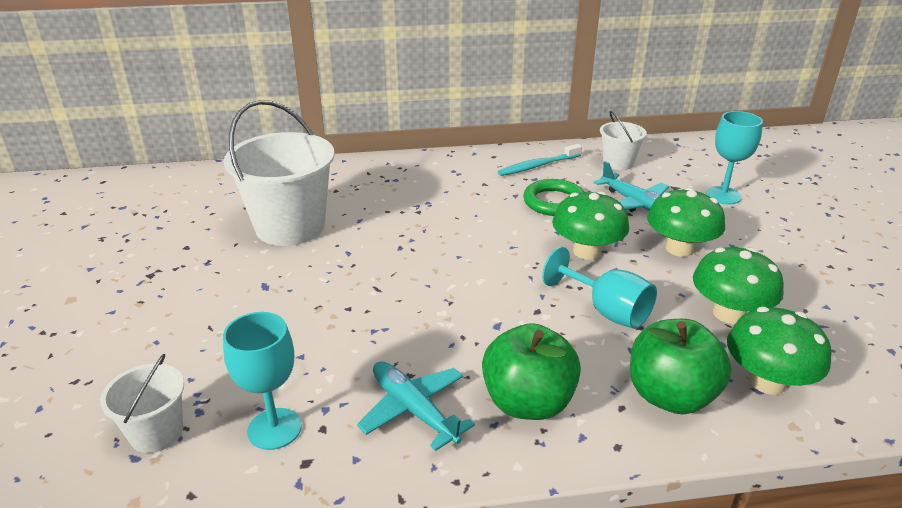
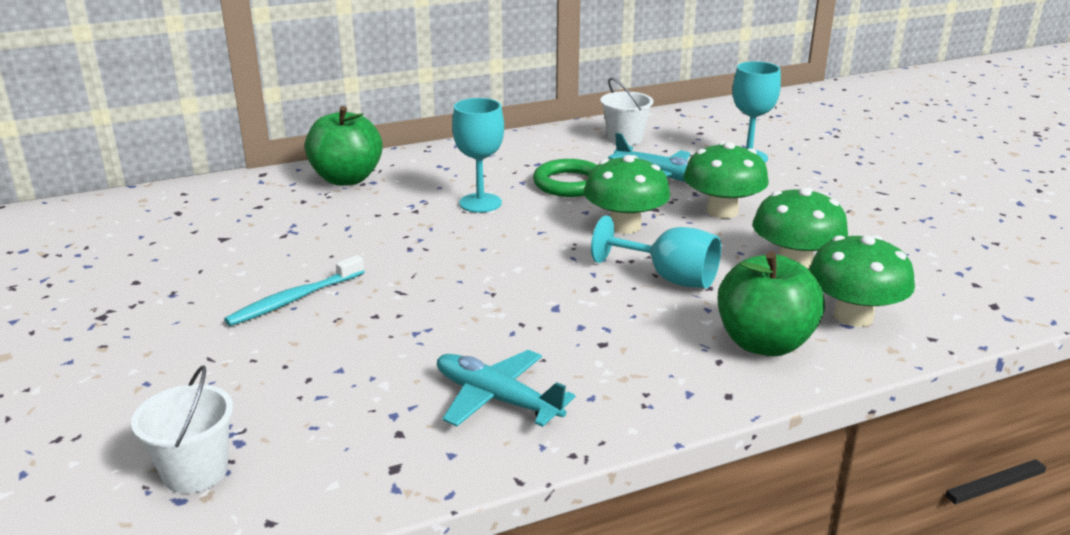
camera: 15 degrees left, 5 degrees down
turquoise goblet [223,312,302,450] -> turquoise goblet moved to [452,98,504,213]
white bucket [224,100,335,246] -> none
green apple [482,323,581,420] -> green apple moved to [305,106,383,186]
turquoise toothbrush [498,144,582,176] -> turquoise toothbrush moved to [224,255,365,326]

